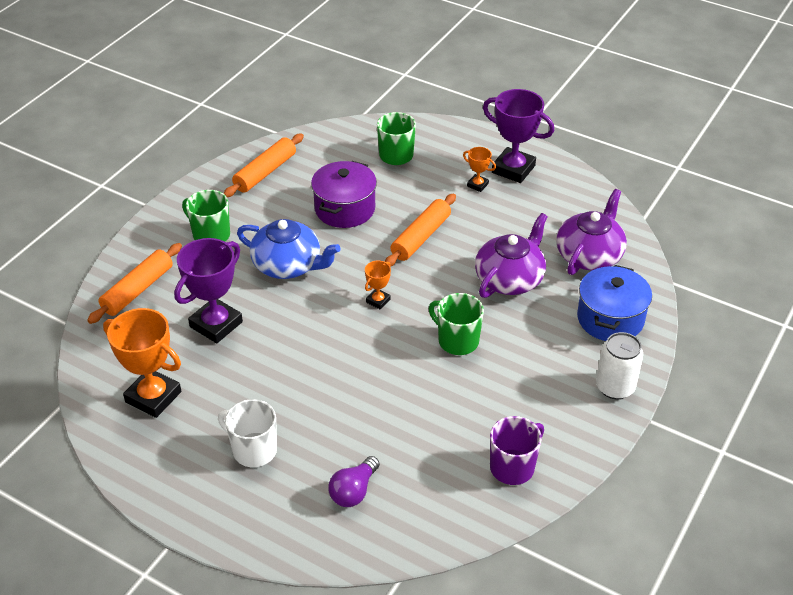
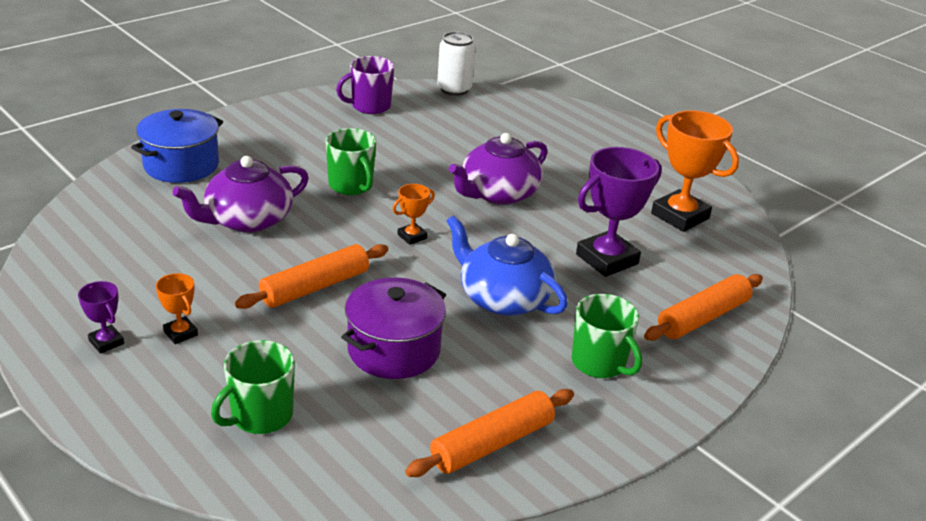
camera: 165 degrees left, 10 degrees down
white mug [218,399,277,467] -> none
purple light bulb [329,456,380,507] -> none
purple trophy [483,89,554,183] -> purple trophy [78,281,124,354], size x0.48
purple teapot [556,189,627,275] -> purple teapot moved to [449,133,547,205]
white can [596,332,643,399] -> white can moved to [437,32,476,96]

